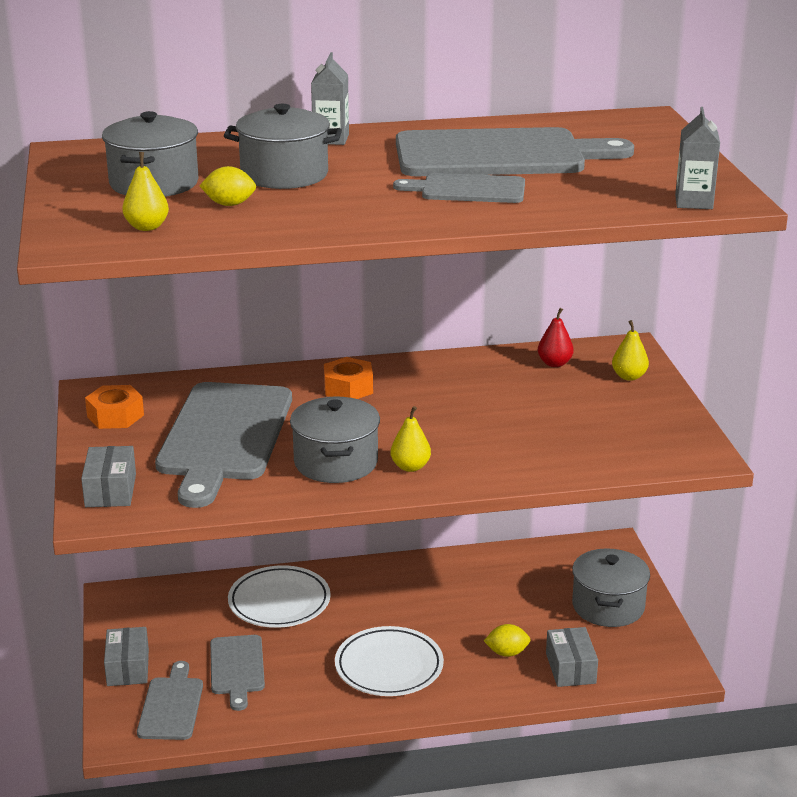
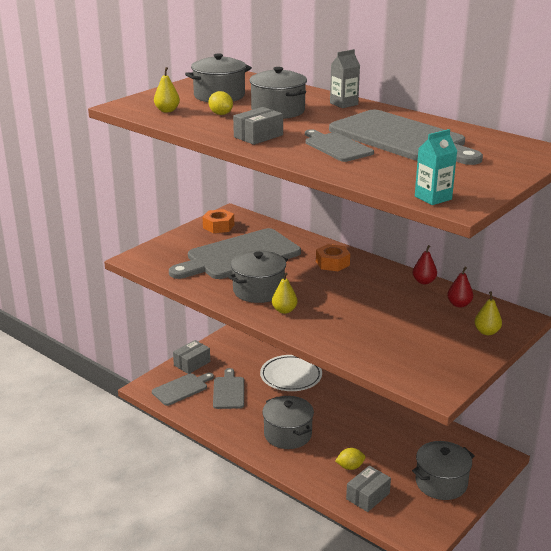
camera: 50 degrees right, 0 degrees up
grey box [81,446,136,507] -> grey box moved to [233,107,283,145]
grey cutting board [210,635,265,711] -> grey cutting board turned 135 degrees clockwise [213,368,244,409]
white plate [335,626,444,696] -> grey pot [262,396,314,449]
yellow lemon [484,624,530,657] -> yellow lemon turned 60 degrees counterclockwise [335,448,365,470]
grey carton [675,107,720,209] -> turquoise carton [415,129,457,205]
none -> red pear [413,245,437,285]

